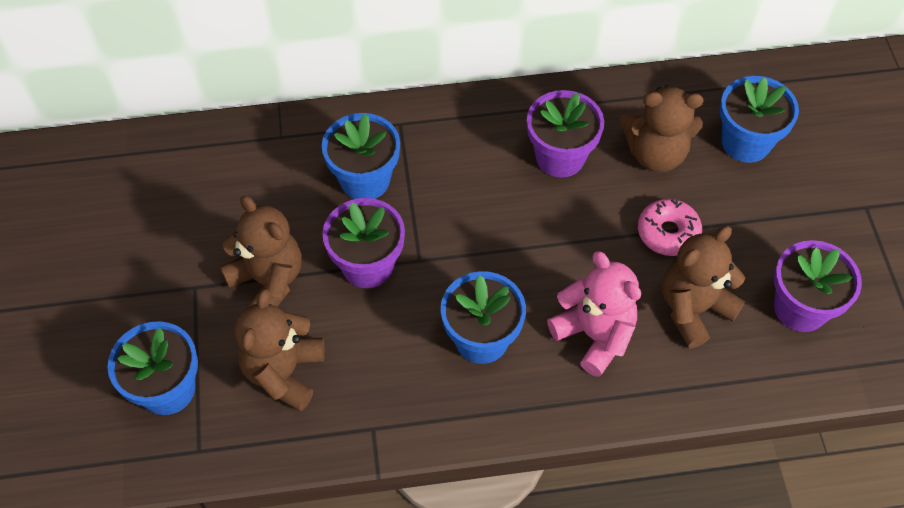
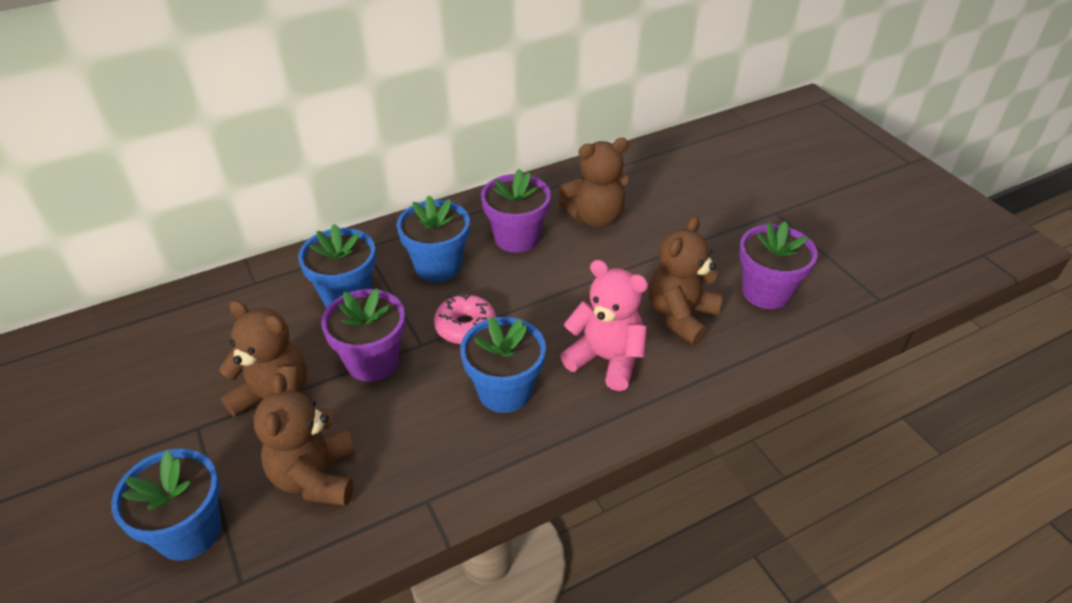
camera: 20 degrees left, 15 degrees down
pink donut [638,199,702,256] -> pink donut moved to [434,294,496,344]
blue flower pot [720,76,799,163] -> blue flower pot moved to [397,195,470,282]

